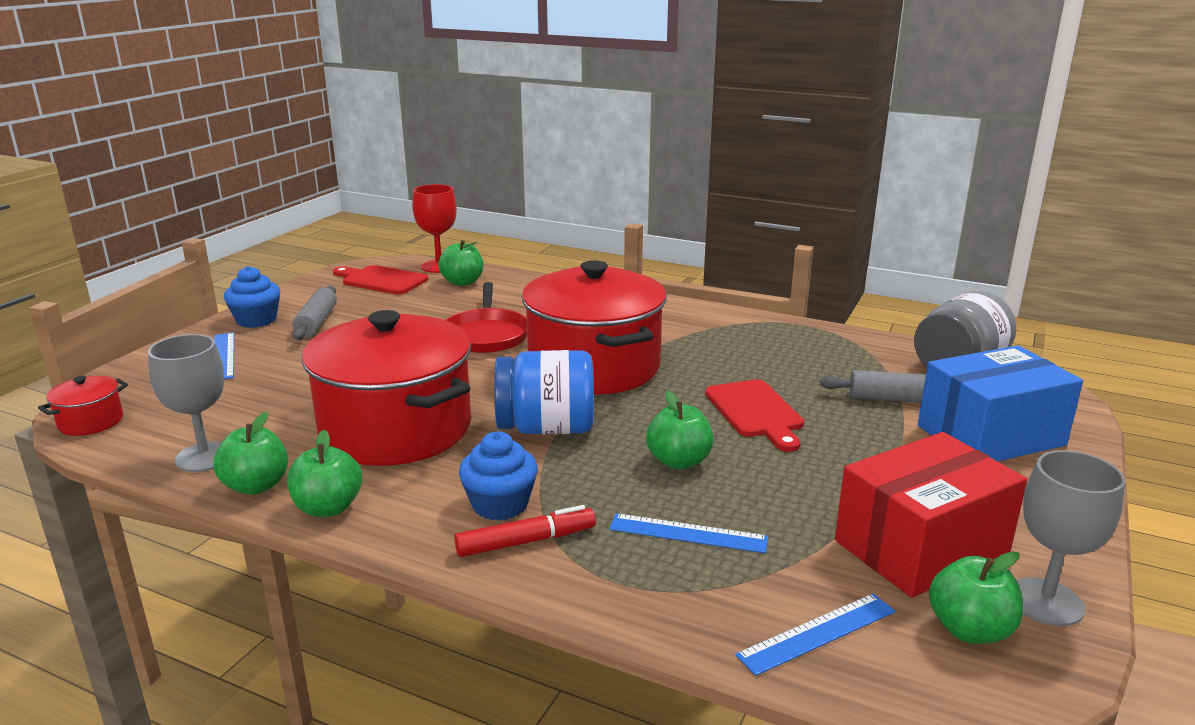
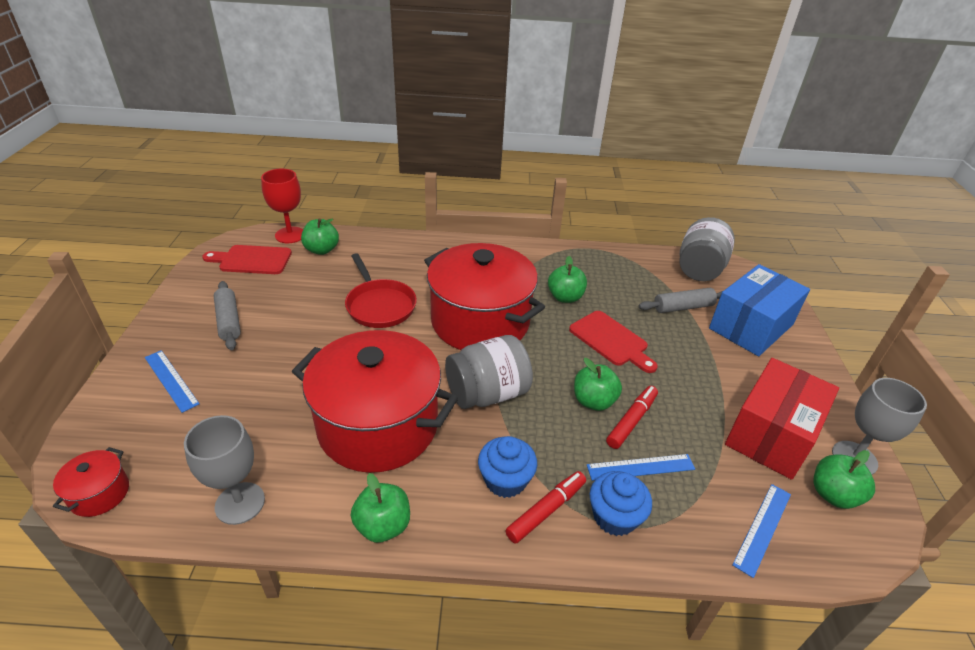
camera: 25 degrees left, 15 degrees up
green apple [213,412,288,495] -> green apple moved to [548,256,587,303]
blue cupcake [224,266,280,328] -> blue cupcake moved to [590,471,652,536]
blue jar [494,350,594,434] -> grey jar [445,335,533,409]
none -> red marker [606,386,658,449]

